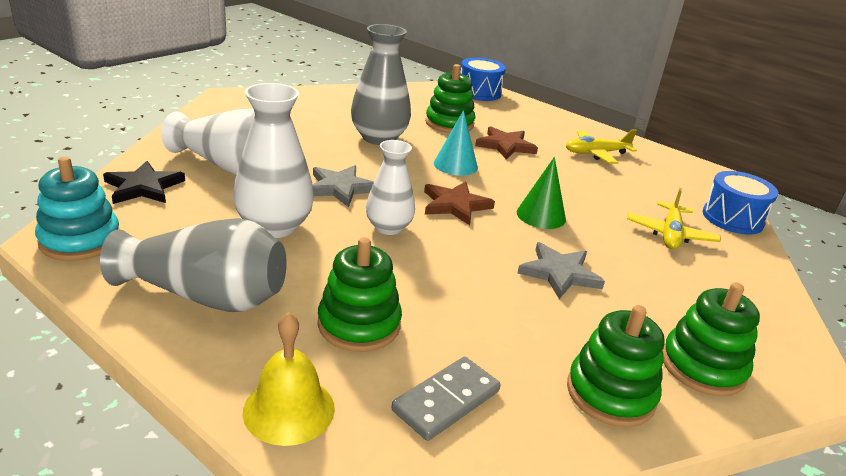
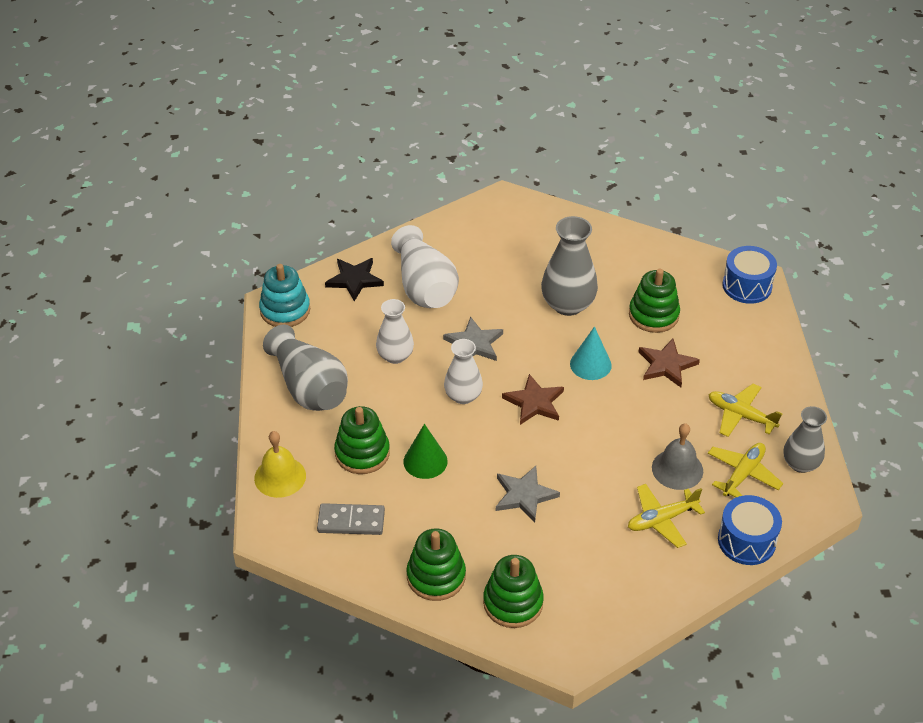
camera: 50 degrees right, 15 degrees up
white vase [233,83,314,238] -> white vase [376,299,414,364], size x0.65
green cone [517,157,566,229] -> green cone moved to [403,424,448,479]
none -> grey bell [652,423,703,490]
none -> yellow plane [708,443,783,498]
none -> grey vase [783,406,827,473]

